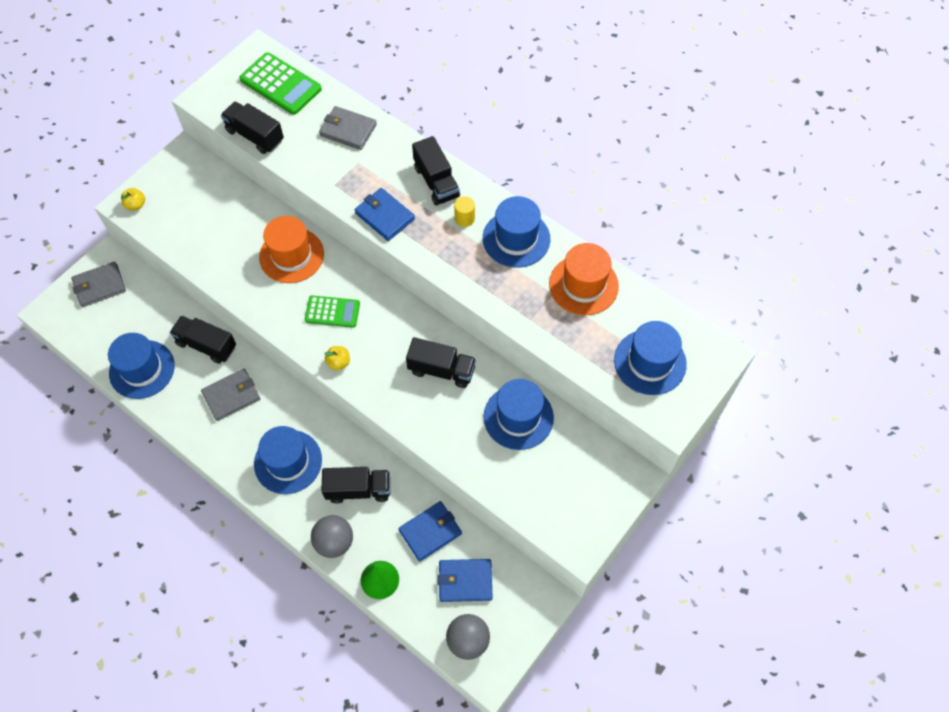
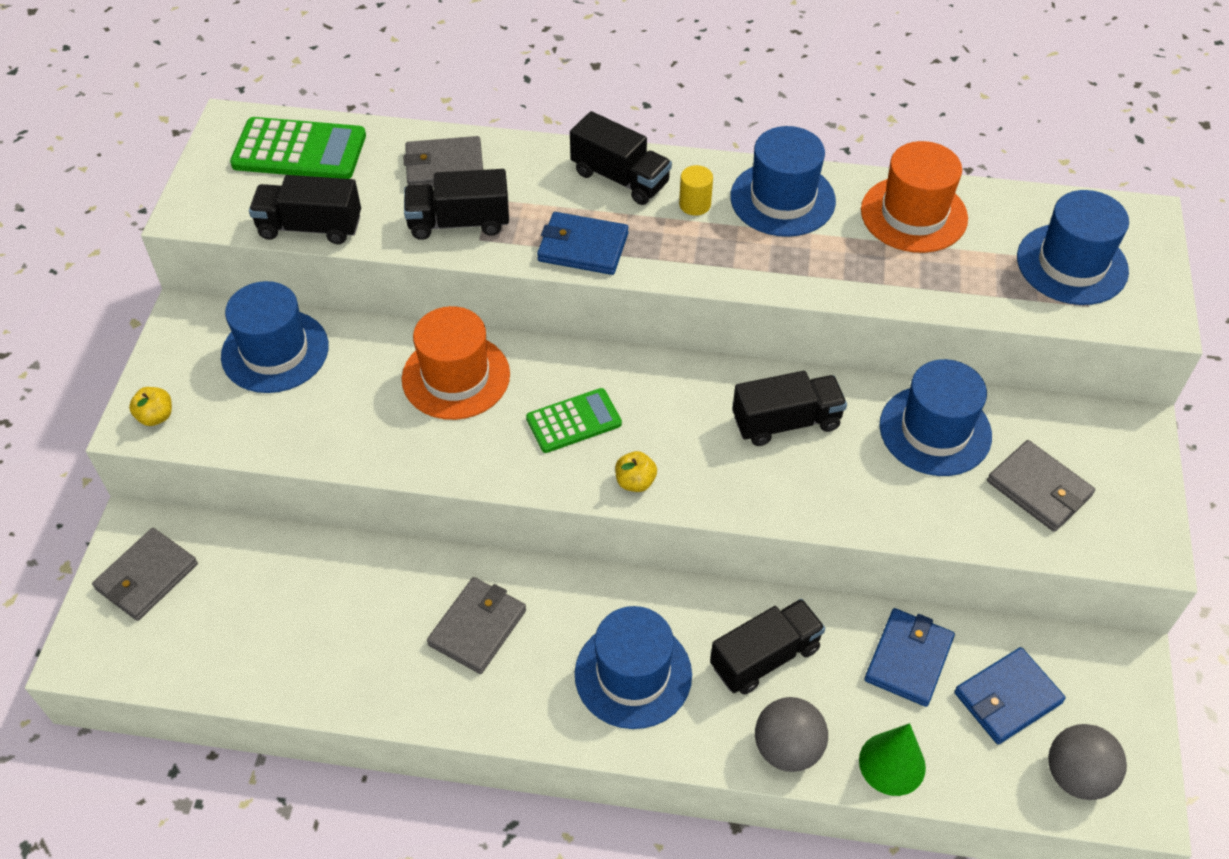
camera: 30 degrees left, 10 degrees down
blue hat [108,333,175,399] -> blue hat moved to [221,281,329,393]
black truck [170,315,236,364] -> black truck moved to [404,169,509,240]
none -> grey wallet [987,440,1095,532]

